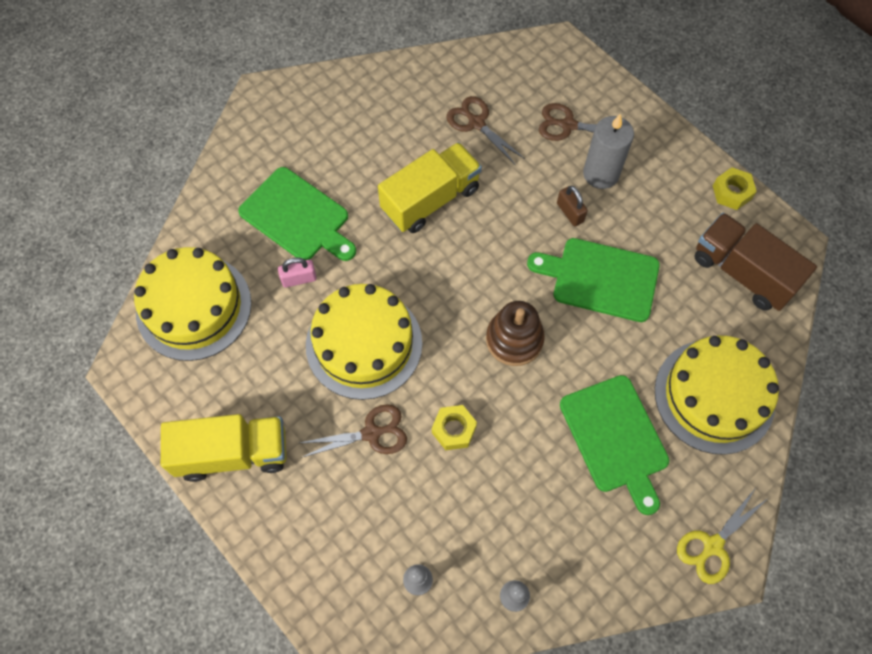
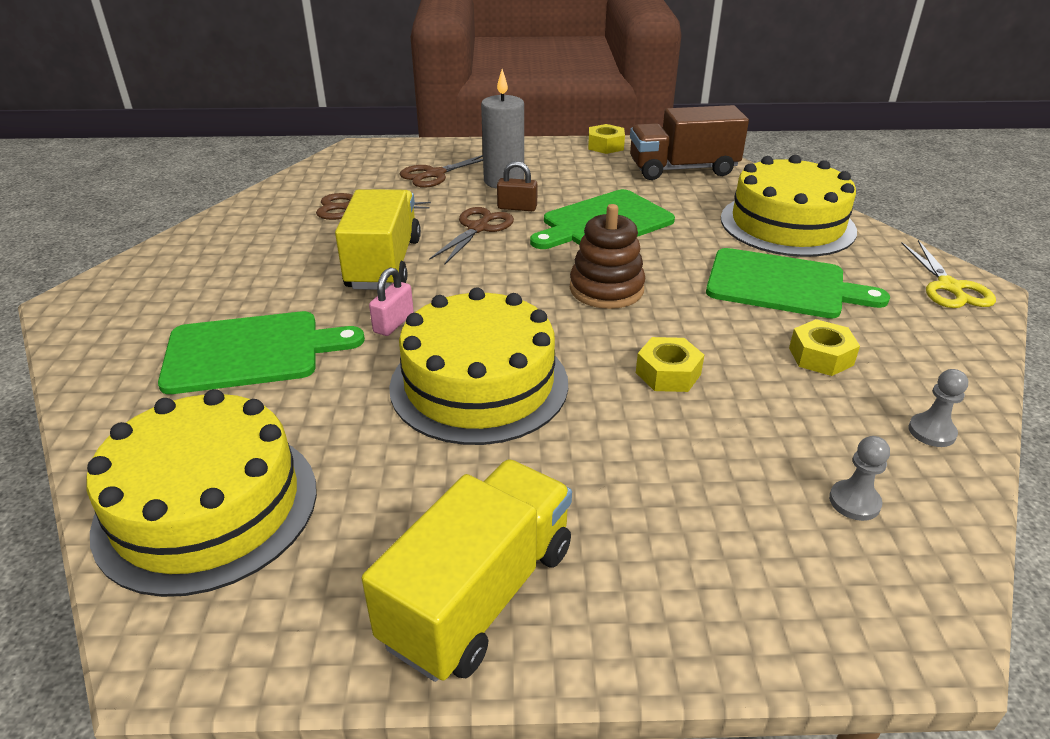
camera: 50 degrees left, 30 degrees down
pink padlock [278,257,317,288] -> pink padlock moved to [369,267,414,336]
brown scissors [300,404,407,458] -> brown scissors moved to [429,207,514,265]
none -> yellow nut [789,319,860,376]

